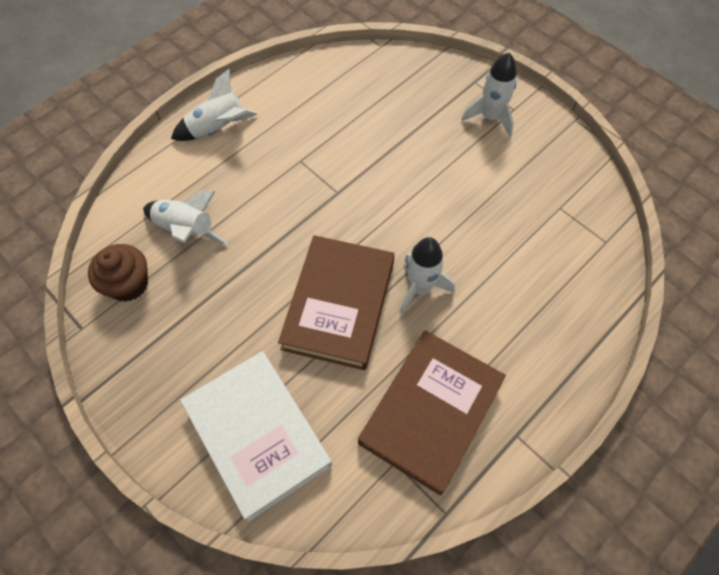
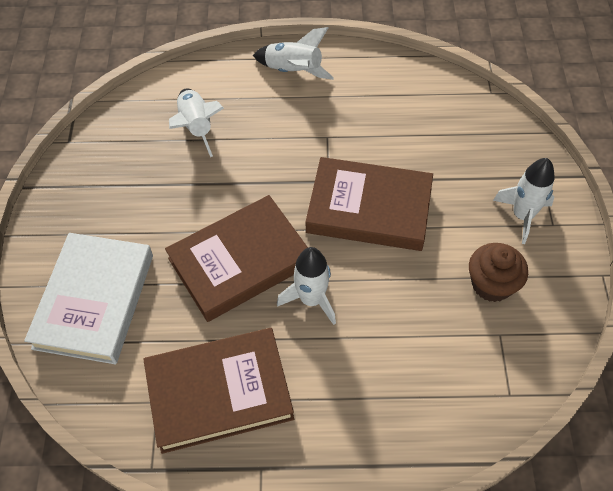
camera: 45 degrees right, 5 degrees down
brown cupcake [88,244,148,302] -> brown cupcake moved to [469,243,528,302]
none -> brown book [306,157,433,251]

